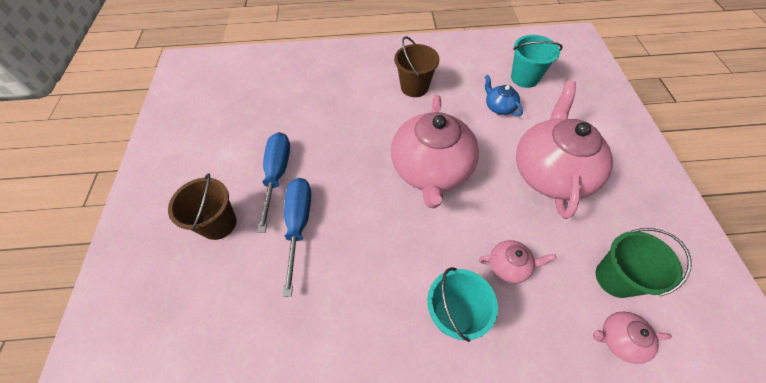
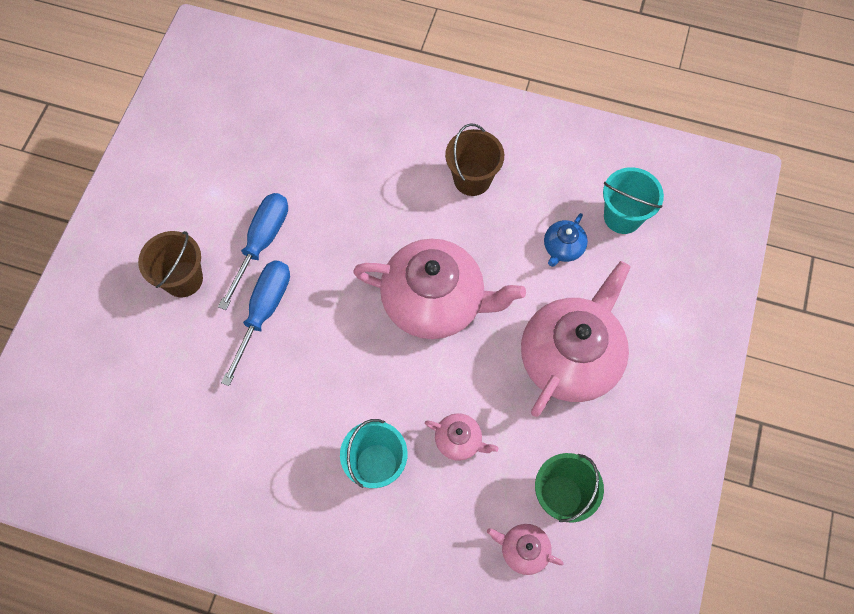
camera: 20 degrees right, 10 degrees up
pink teapot [391,95,479,208] -> pink teapot turned 105 degrees counterclockwise [353,239,526,339]
blue teapot [485,75,523,116] -> blue teapot turned 135 degrees counterclockwise [544,213,588,267]

